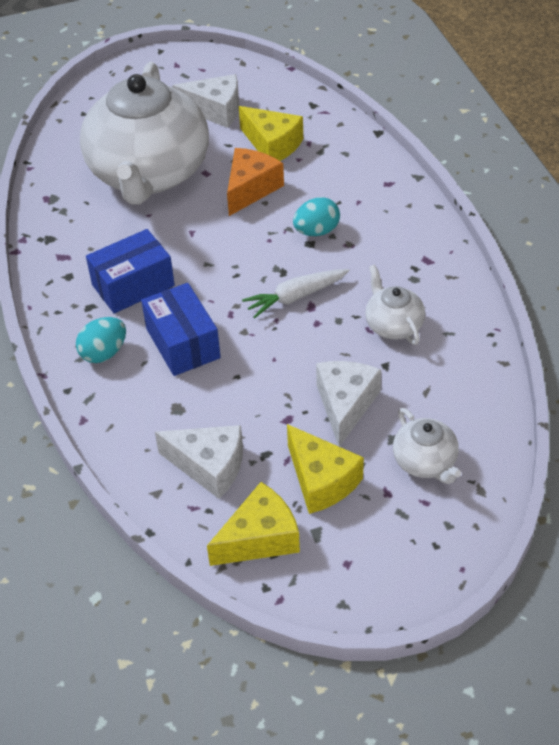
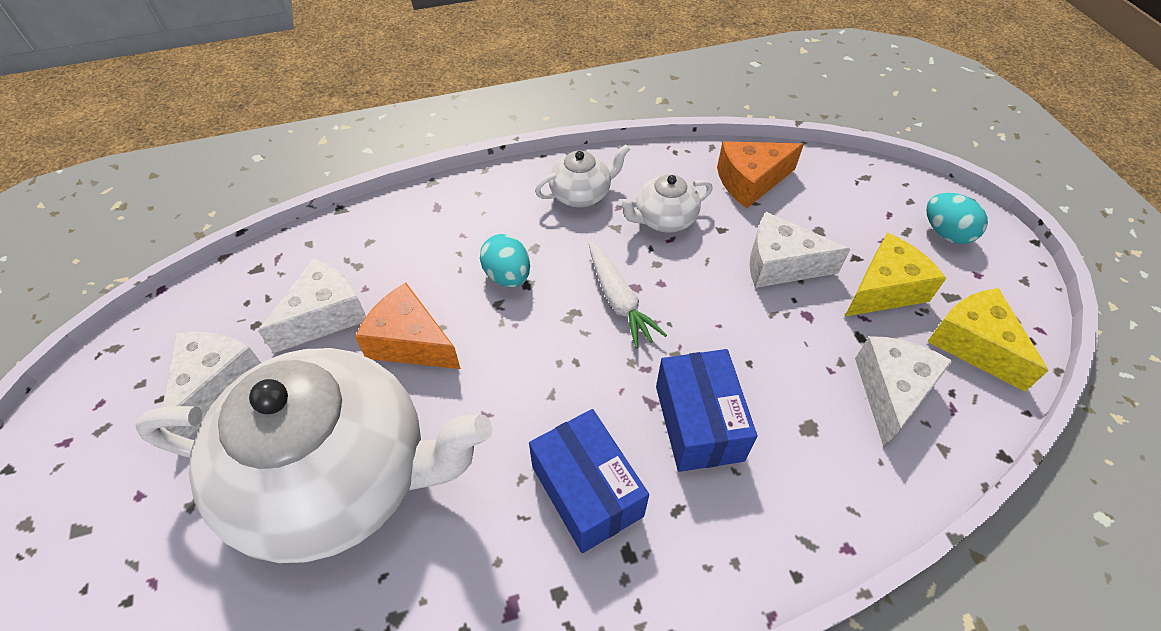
camera: 90 degrees left, 5 degrees up
turquoise egg [76,317,126,363] -> turquoise egg moved to [926,193,988,244]
blue box [141,283,221,376] -> blue box turned 75 degrees counterclockwise [656,349,757,472]
yellow cheese [239,106,303,161] -> white cheese [258,258,366,353]
white teapot [393,408,461,484] -> white teapot moved to [535,144,630,207]
none -> orange cheese [717,141,804,208]

